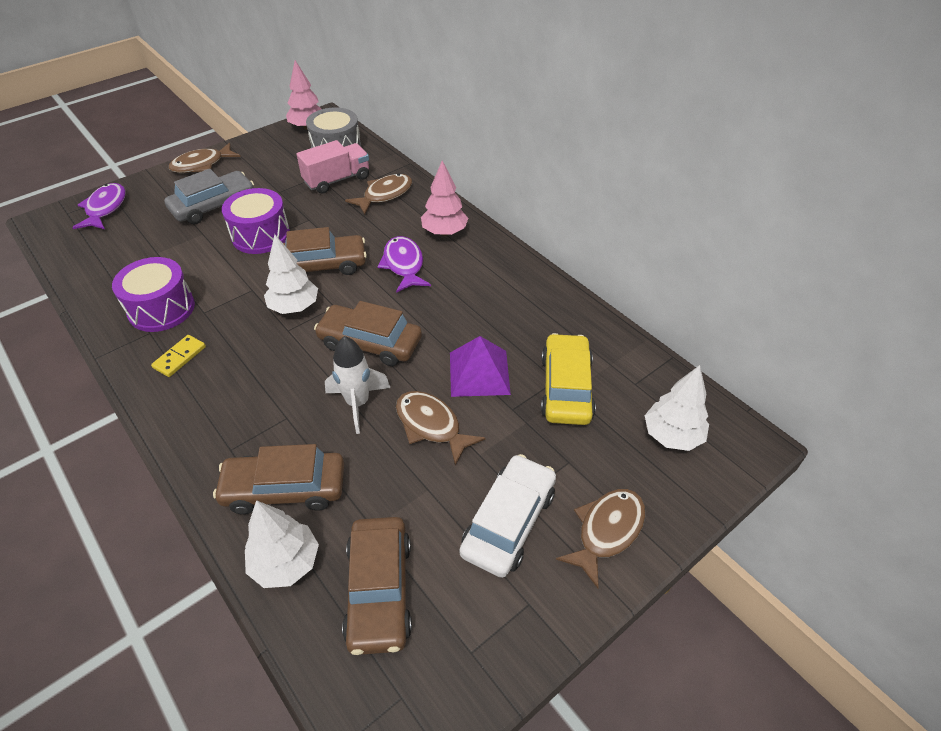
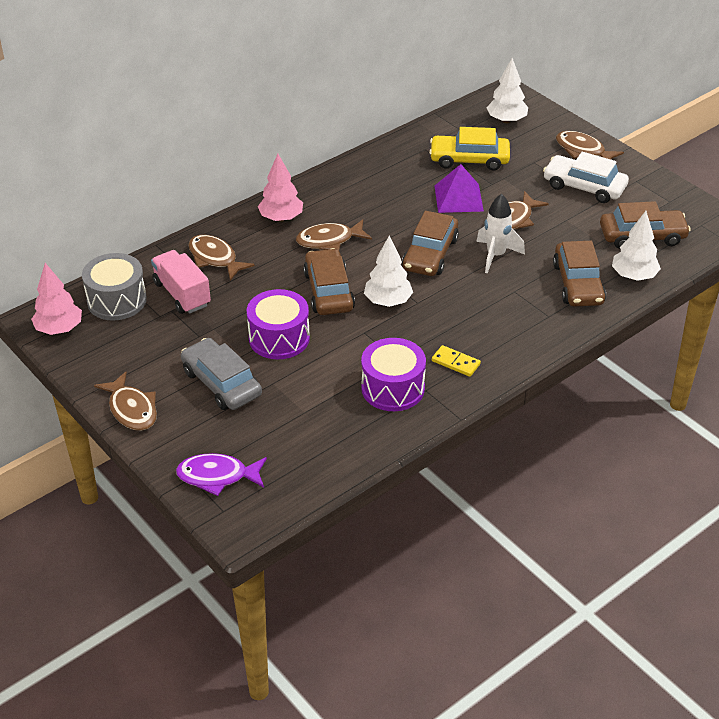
camera: 90 degrees left, 5 degrees down
purple fish [378,236,431,293] -> brown fish [296,219,372,250]

